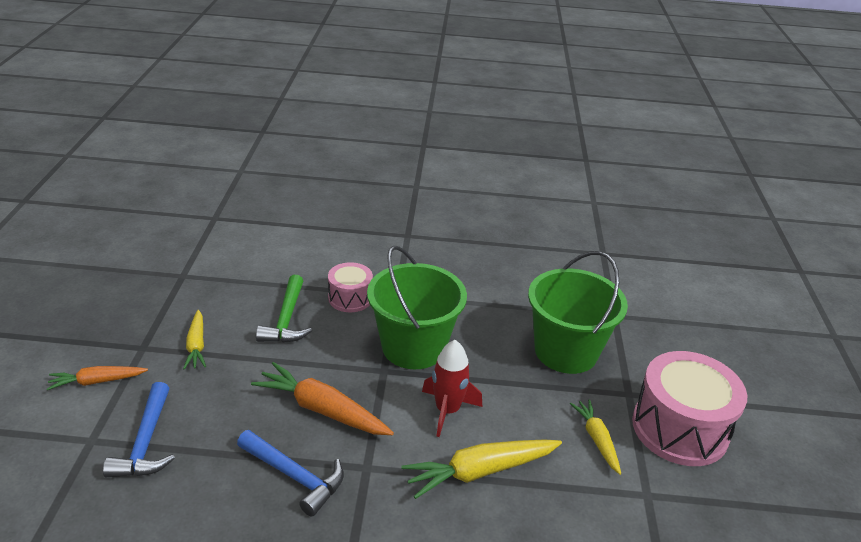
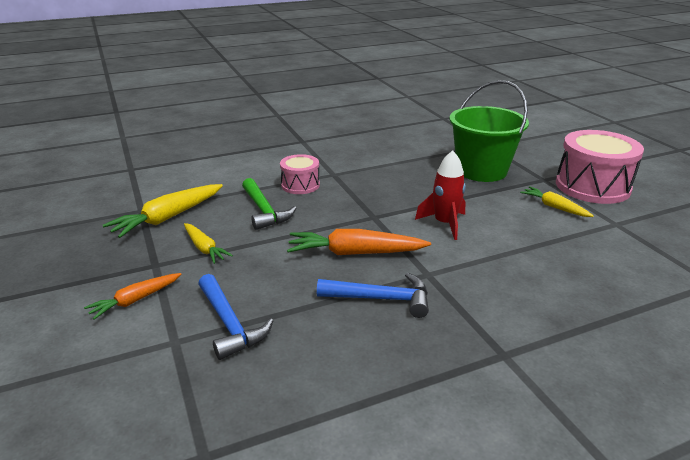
camera: 25 degrees left, 5 degrees down
green bucket [367,246,467,369] -> none
yellow carrot [401,439,562,499] -> yellow carrot moved to [103,184,223,238]

